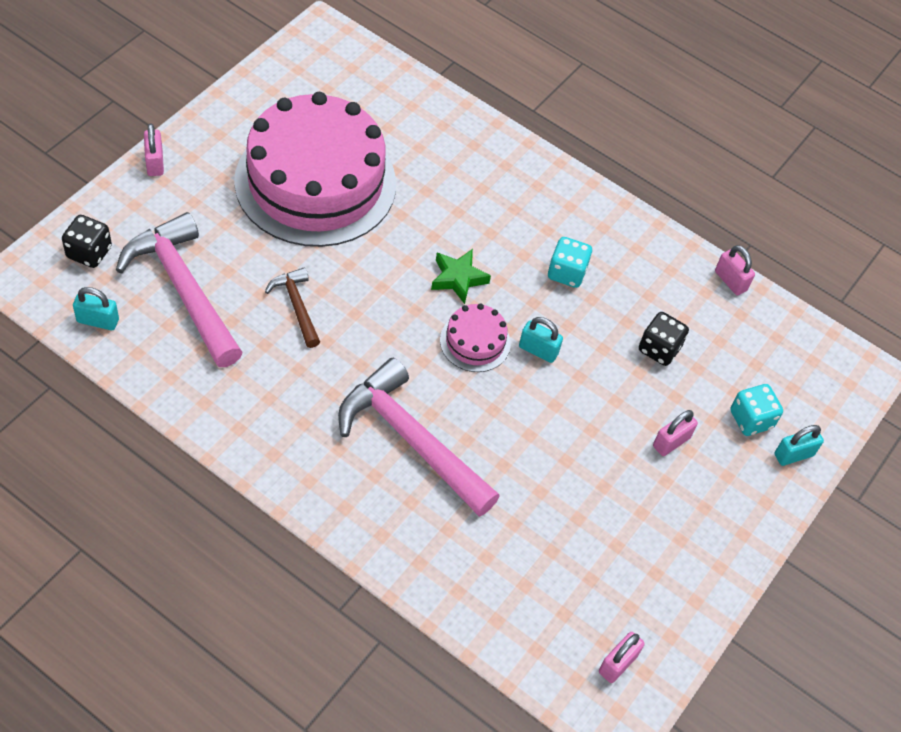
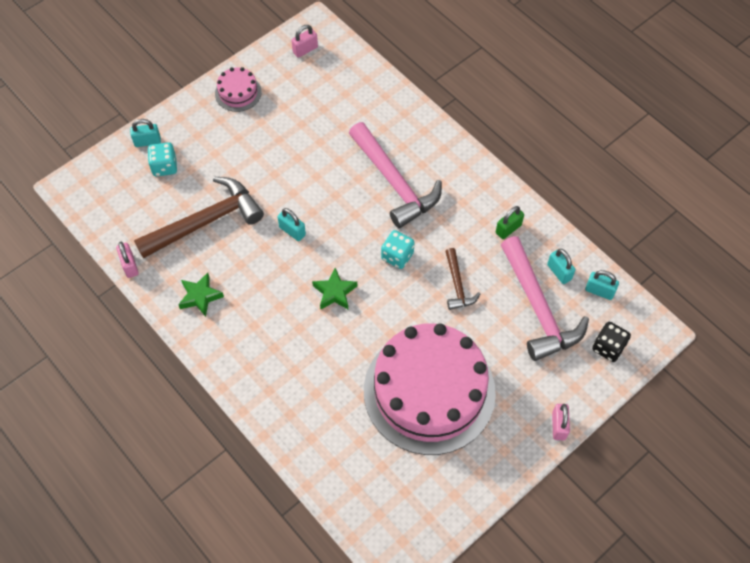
camera: 160 degrees left, 5 degrees up
pink cake [440,303,511,372] -> pink cake moved to [215,67,262,112]
turquoise dice [548,237,592,288] -> turquoise dice moved to [381,230,415,269]
black dice [639,312,689,366] -> brown hammer [134,177,264,259]
pink padlock [653,410,698,456] -> none
none -> green star [178,273,224,317]
none -> green padlock [496,206,524,239]
none -> turquoise padlock [547,249,575,284]

